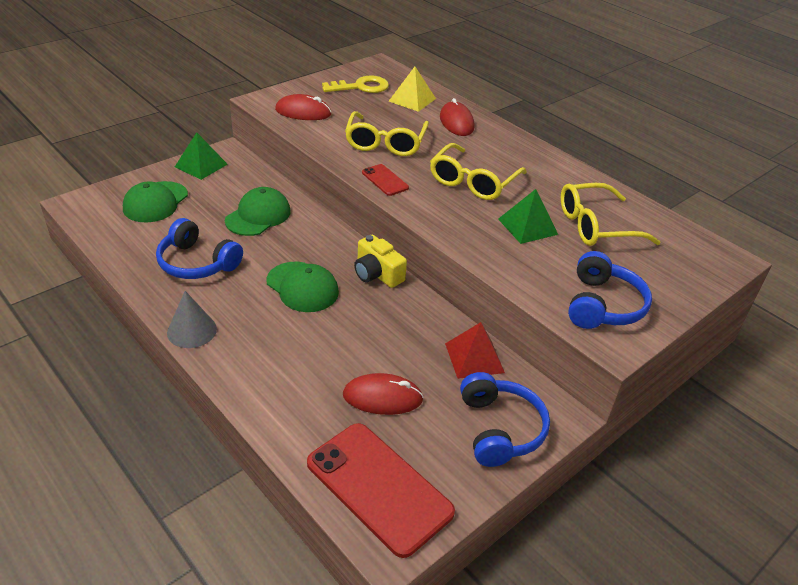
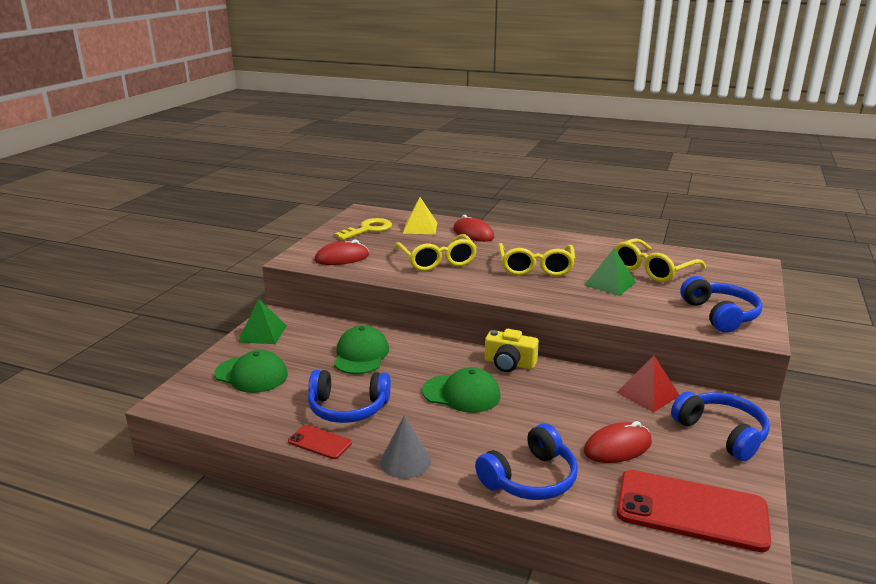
camera: 25 degrees left, 15 degrees down
green cap [123,181,188,222] -> green cap turned 60 degrees counterclockwise [214,350,288,393]
red phone [362,164,409,196] -> red phone moved to [288,425,352,459]
none -> blue headphones [475,423,578,500]

